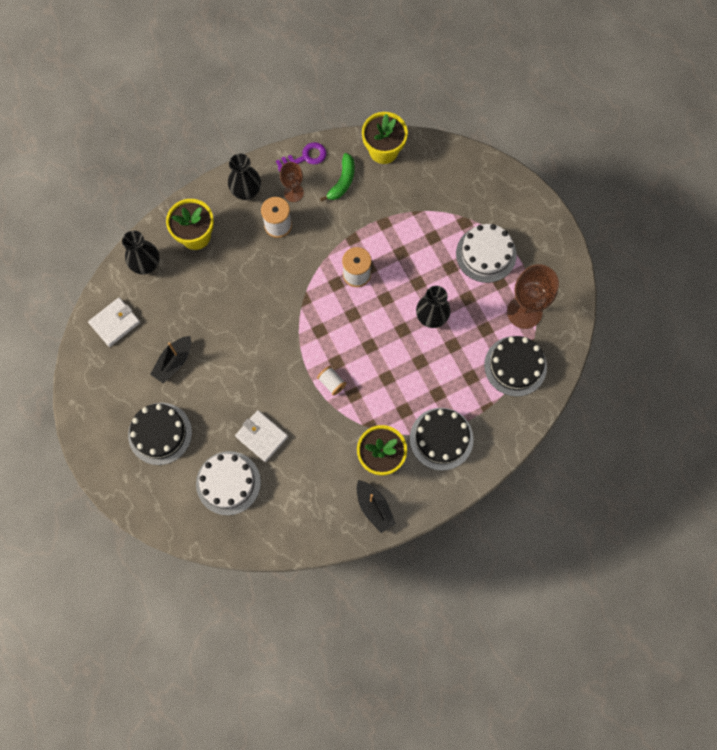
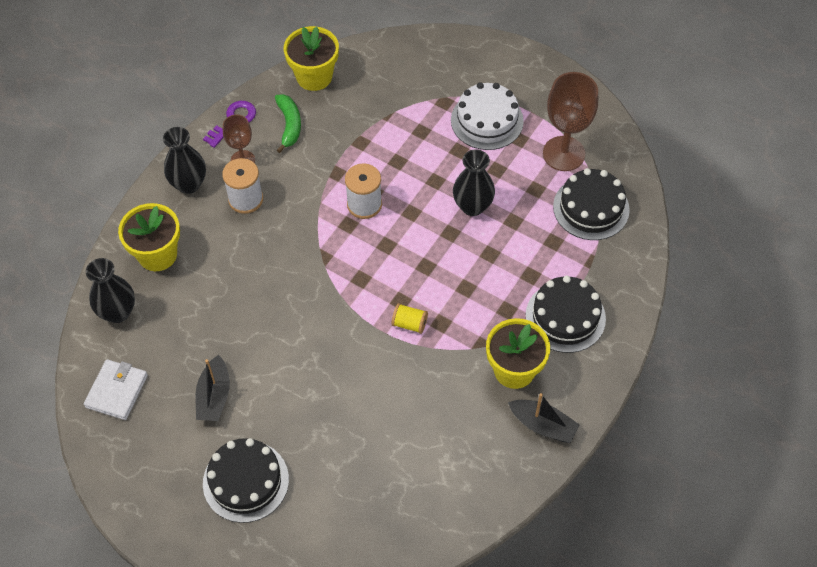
camera: 30 degrees left, 15 degrees down
white cake [196,451,261,515] -> none
white wallet [235,410,288,462] -> none
white spool [317,366,347,396] -> yellow spool [392,303,428,334]

